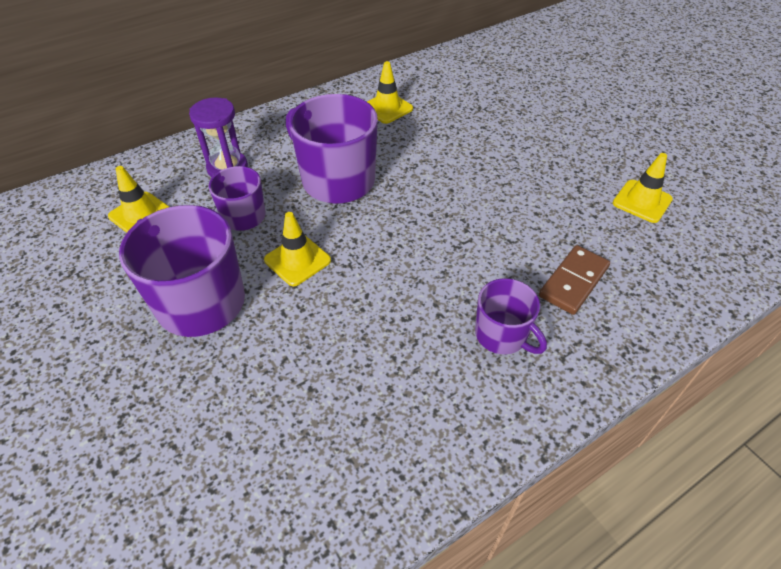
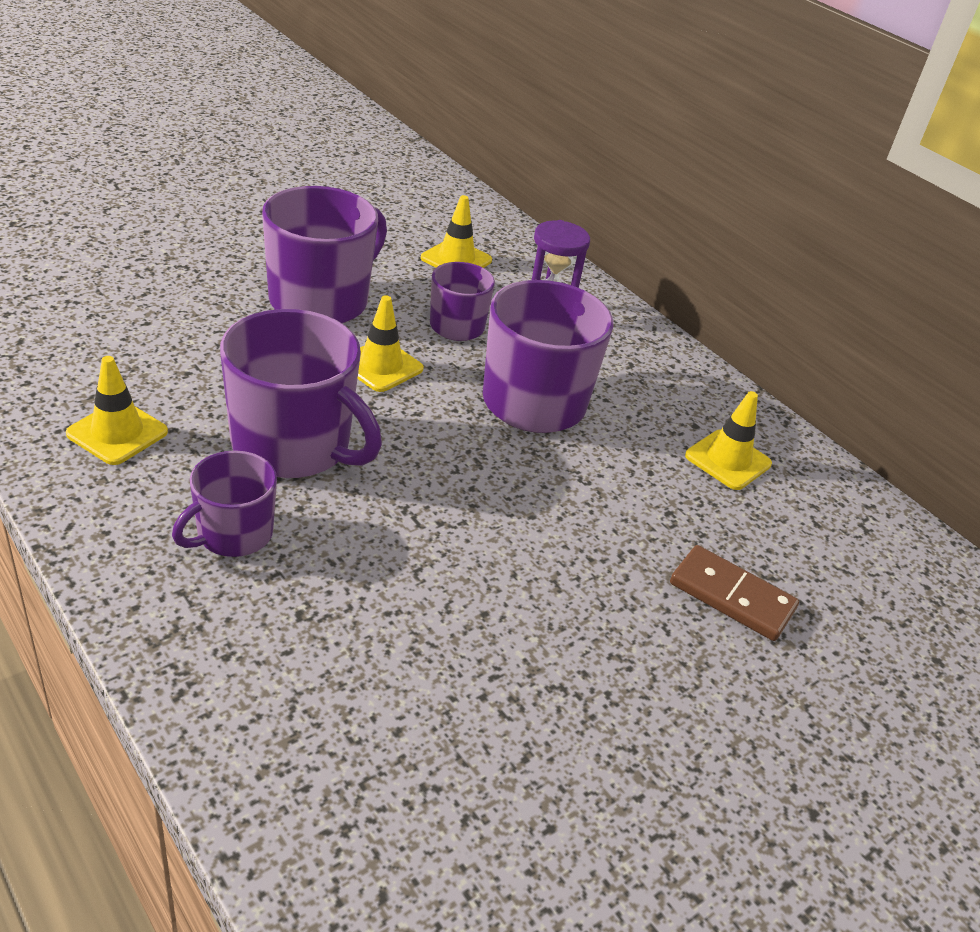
camera: 80 degrees right, 10 degrees down
brown domino [539,245,610,315] -> brown domino moved to [670,545,799,641]
yellow traffic cone [613,153,673,223] -> yellow traffic cone moved to [66,356,168,465]
none -> purple mug [220,309,382,478]

